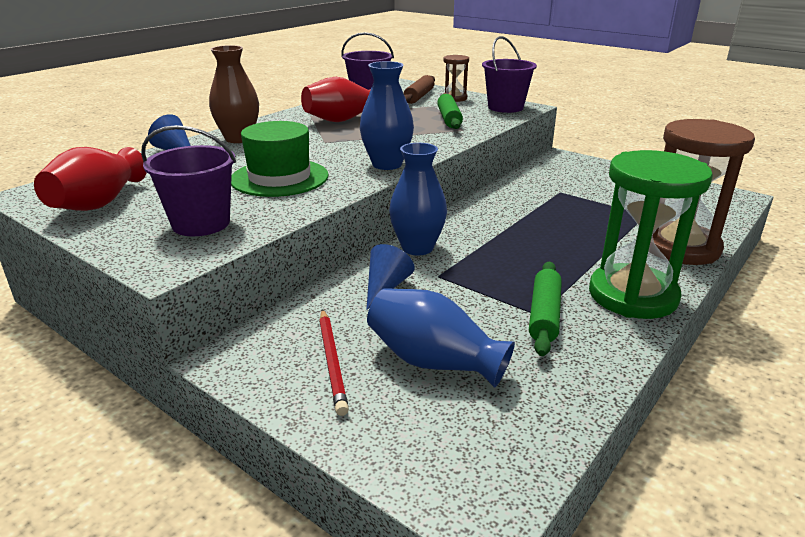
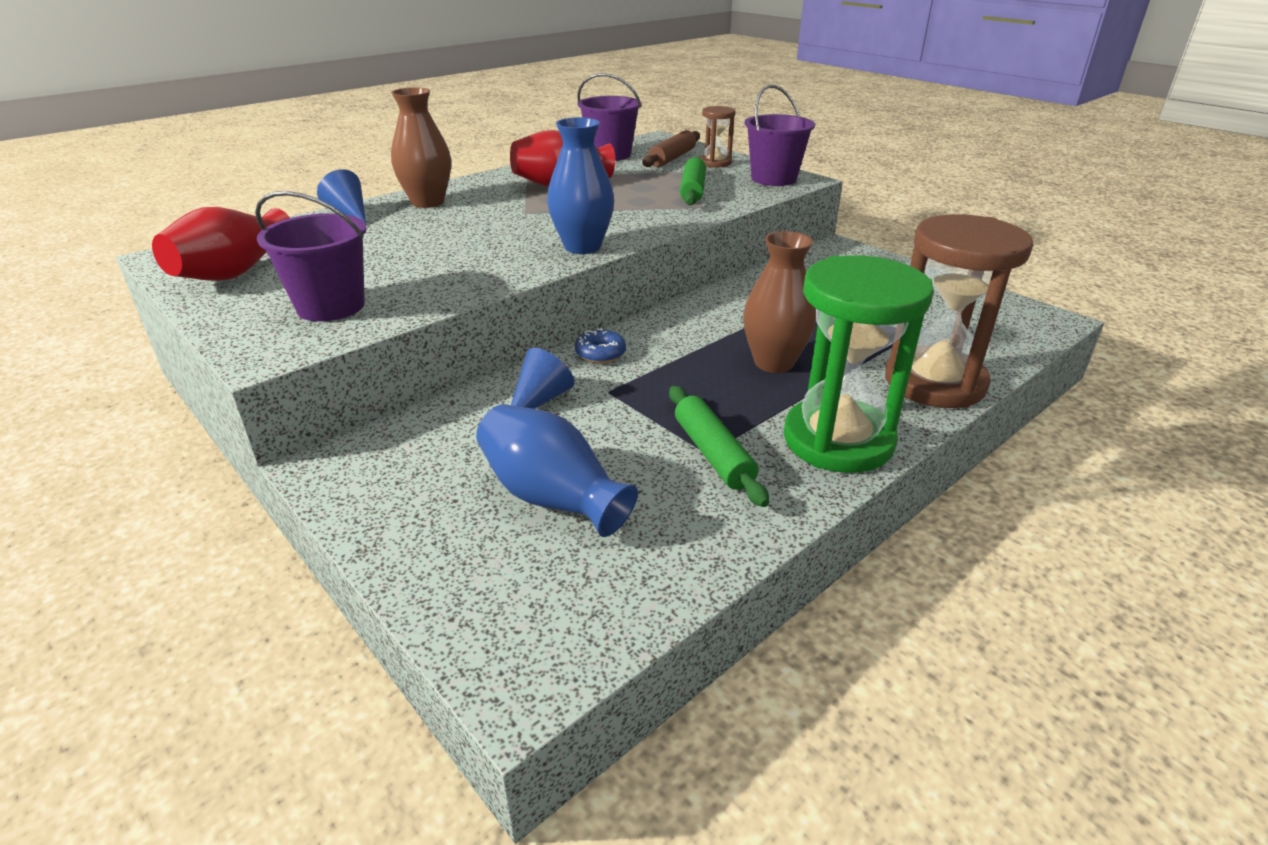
camera: 10 degrees right, 5 degrees up
green hat [231,121,329,197] -> none
red pencil [319,309,349,416] -> none
blue vase [389,143,447,255] -> blue donut [575,328,626,363]
green rolling pin [529,262,562,356] -> green rolling pin turned 45 degrees counterclockwise [669,386,769,507]
none -> brown vase [743,231,816,373]

